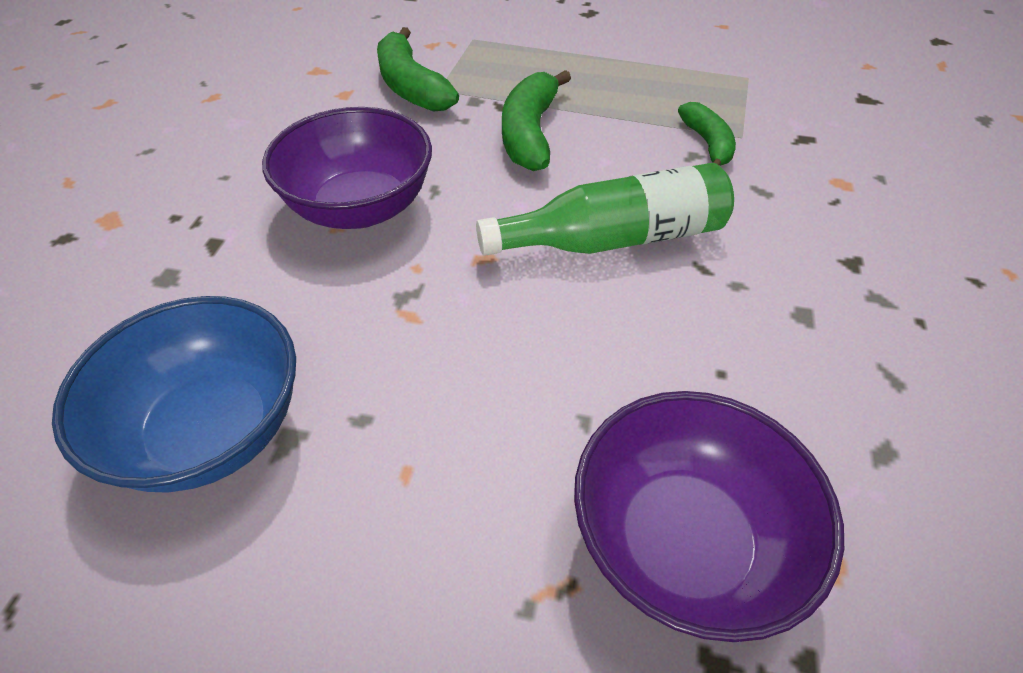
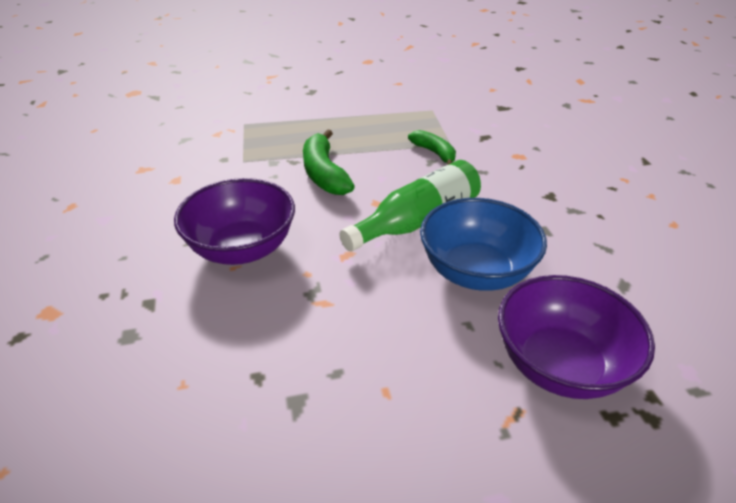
camera: 25 degrees left, 10 degrees down
blue bowl [52,296,296,493] -> blue bowl moved to [420,198,547,291]
green banana [377,27,459,112] -> none

